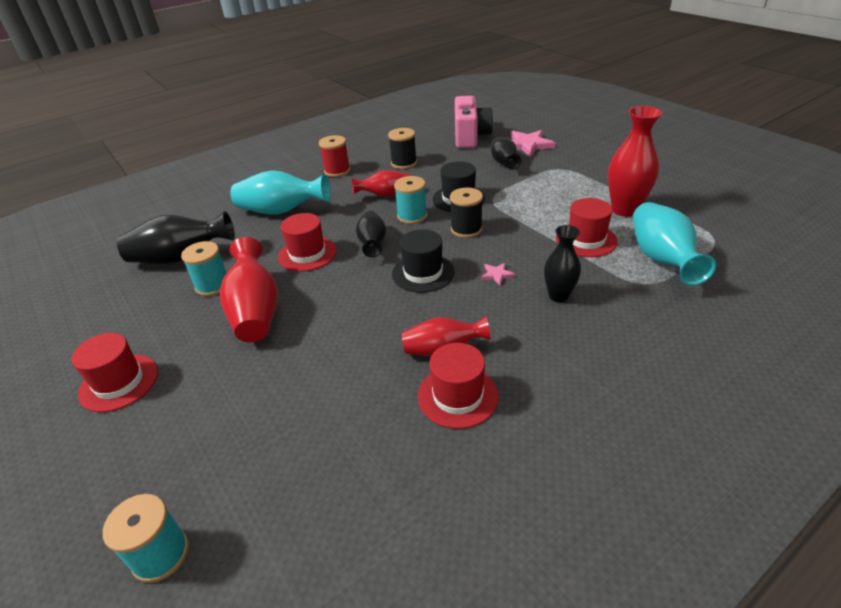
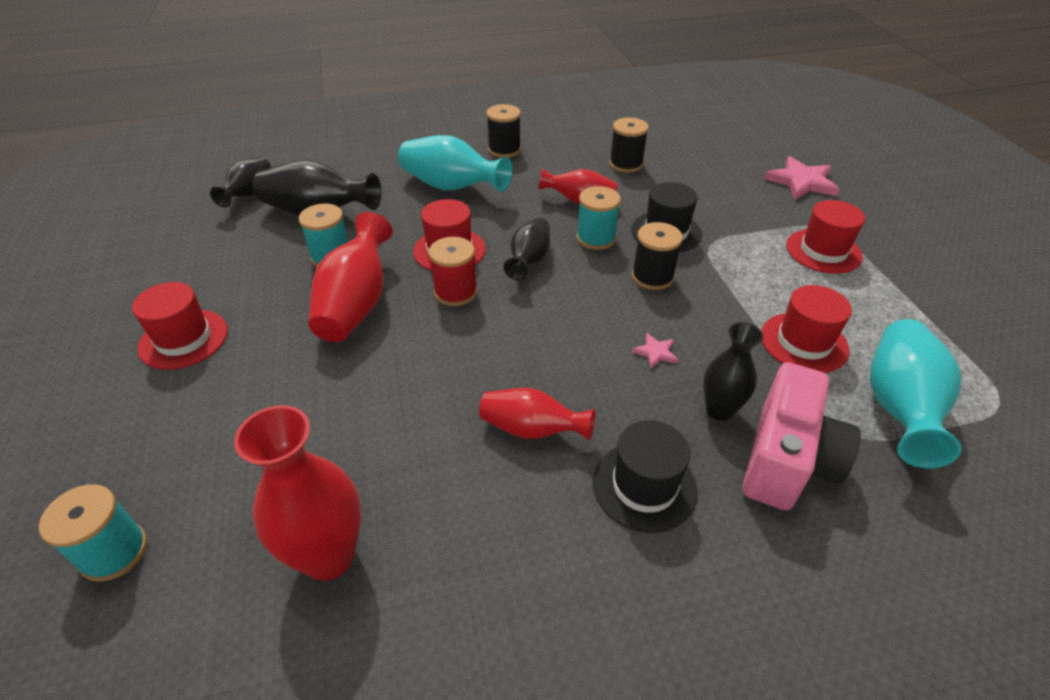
camera: 20 degrees right, 5 degrees up
red spool [319,135,350,177] -> red spool moved to [429,237,478,306]
black hat [392,229,455,293] -> black hat moved to [593,420,698,533]
red hat [418,343,499,429] -> red hat moved to [786,200,865,274]
pink camera [455,96,493,148] -> pink camera moved to [743,362,860,511]
black vase [491,137,521,170] -> black vase moved to [210,157,271,208]
red vase [608,106,662,217] -> red vase moved to [234,405,361,581]
none -> black spool [486,104,521,158]

